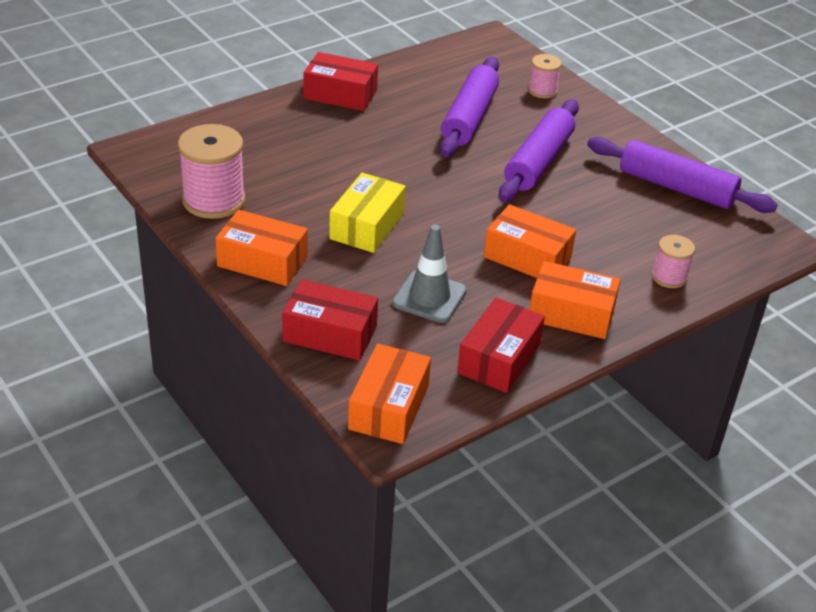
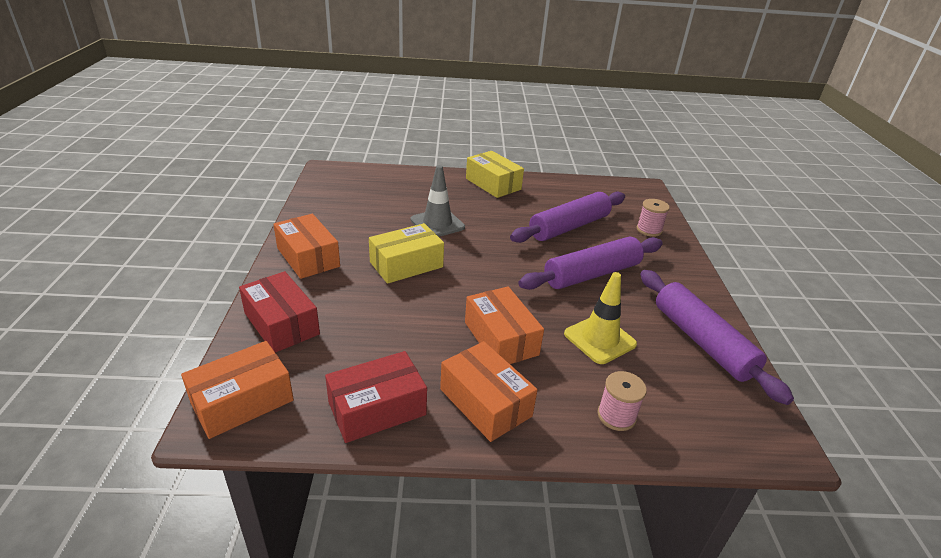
camera: 35 degrees right, 5 degrees down
pink spool [178,124,245,219] -> none
red box [304,52,378,111] -> yellow box [466,151,524,198]
grey traffic cone [392,225,467,323] -> grey traffic cone moved to [410,165,465,237]
none -> yellow traffic cone [564,272,637,364]

